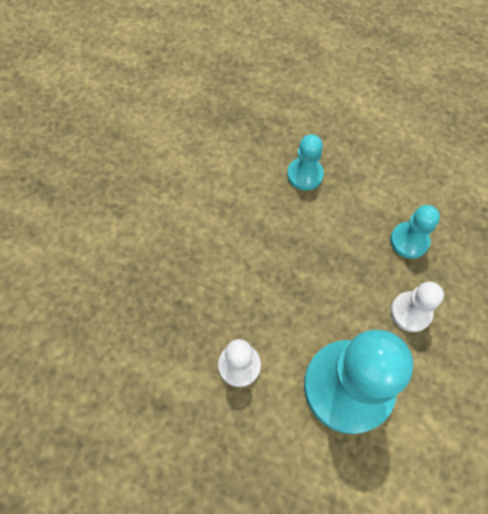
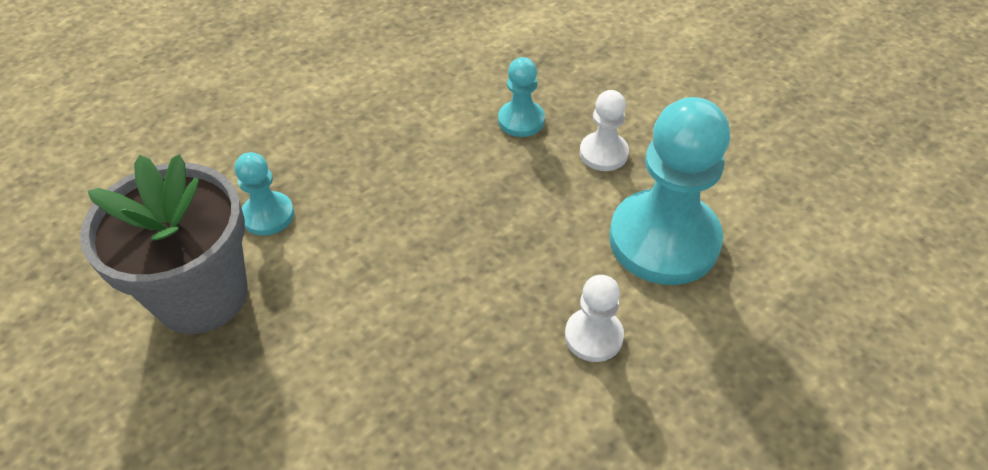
camera: 65 degrees left, 15 degrees down
turquoise pawn [287,134,324,190] -> turquoise pawn moved to [234,152,294,236]
none -> grey flower pot [80,154,248,334]

